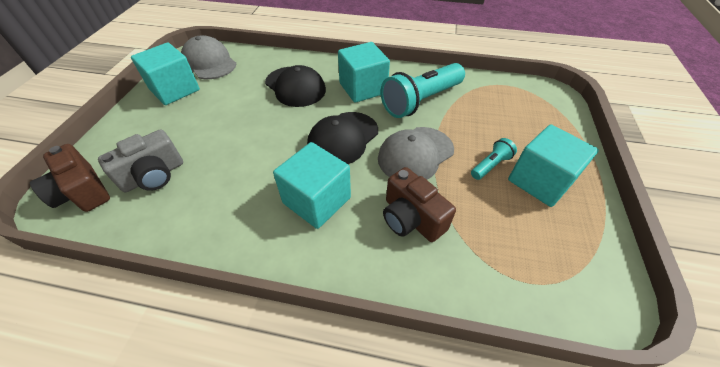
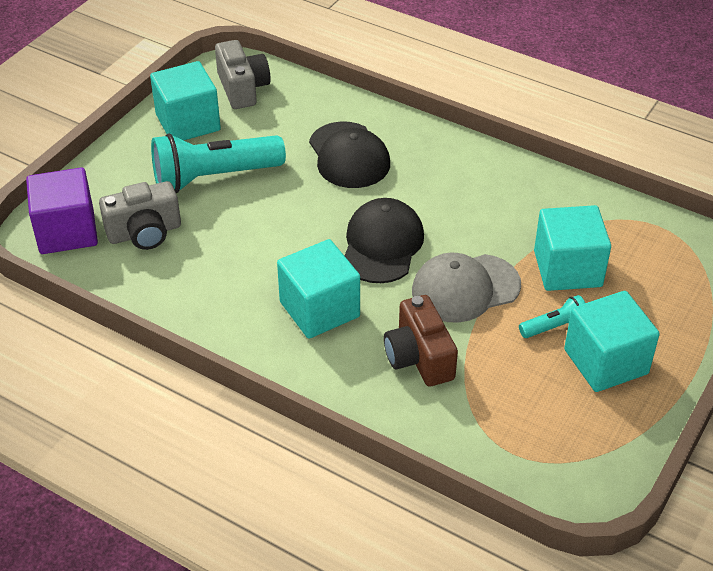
camera: 20 degrees right, 5 degrees down
brown camera [30,144,110,212] -> purple cube [26,167,98,254]
grey cap [181,35,236,79] -> grey camera [215,40,271,109]
black cap [307,112,378,164] -> black cap turned 135 degrees clockwise [345,198,424,283]
turquoise cube [338,42,390,103] -> turquoise cube moved to [534,205,611,291]
turquoise flashlight [380,63,465,118] -> turquoise flashlight moved to [151,133,286,193]

